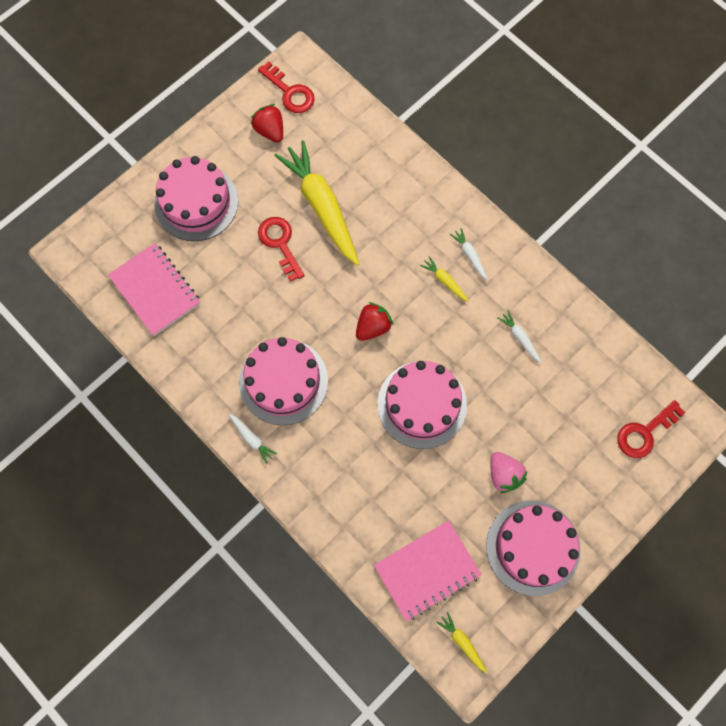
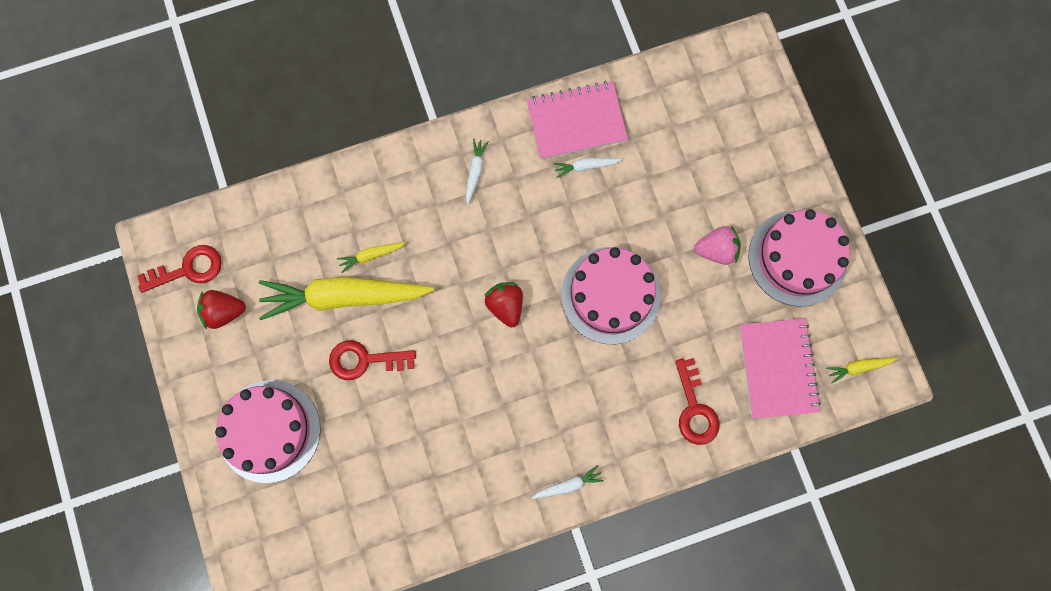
camera: 65 degrees left, 5 degrees up
pink notebook [108,243,200,336] -> pink notebook moved to [526,81,628,159]
pink cake [239,337,328,425] -> none
yellow carrot [420,256,469,302] -> yellow carrot moved to [337,242,406,273]
white carrot [450,228,488,280] -> white carrot turned 105 degrees clockwise [466,139,489,205]
red key [617,400,685,458] -> red key moved to [675,358,720,445]

